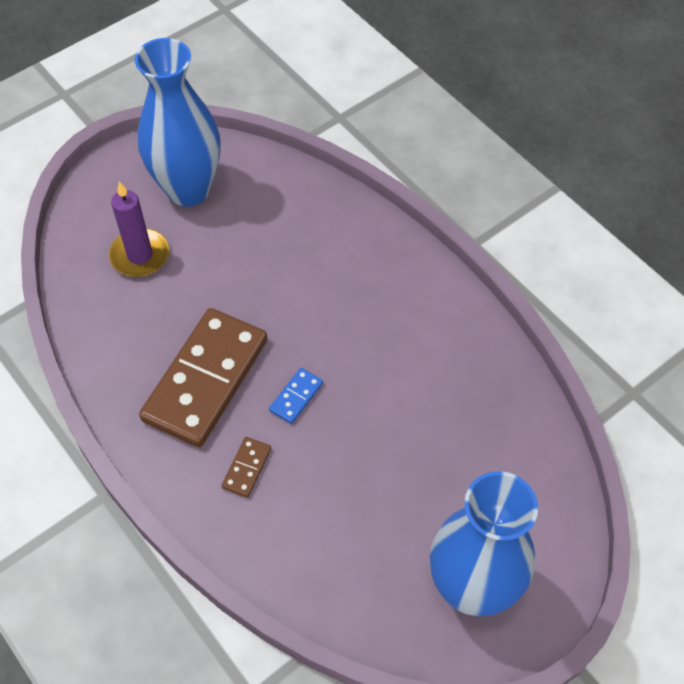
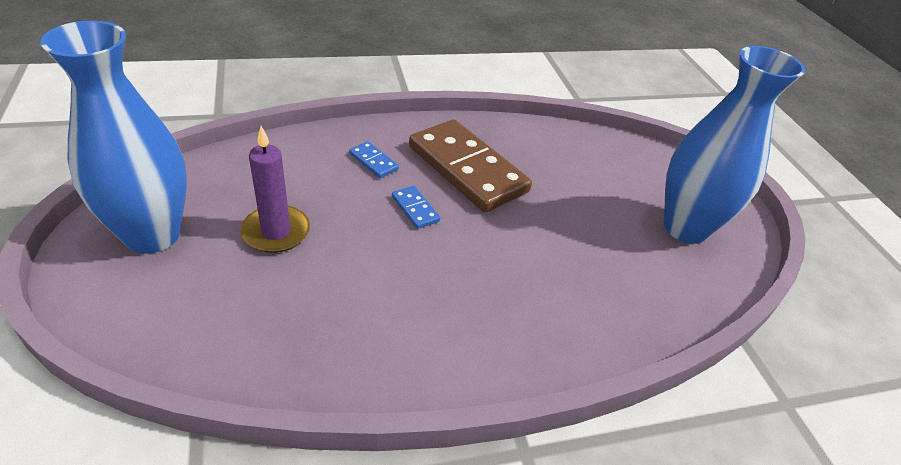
camera: 110 degrees right, 15 degrees down
purple candle [109,181,169,277] -> purple candle moved to [240,126,310,253]
brown domino [222,437,271,498] -> blue domino [349,141,399,178]

